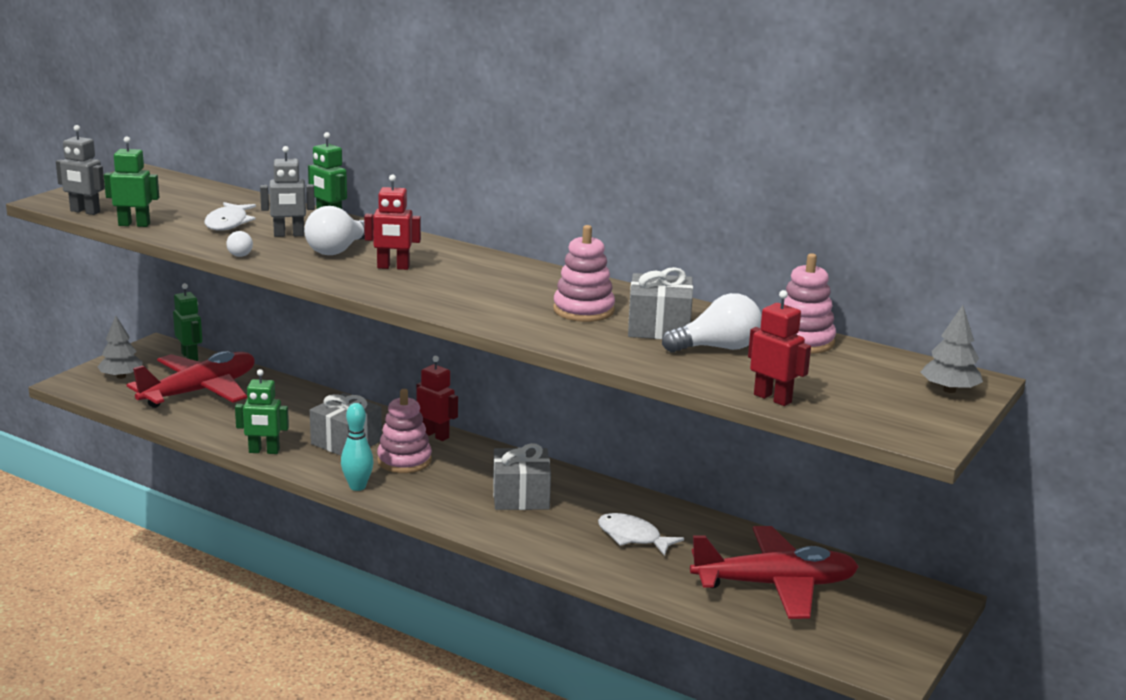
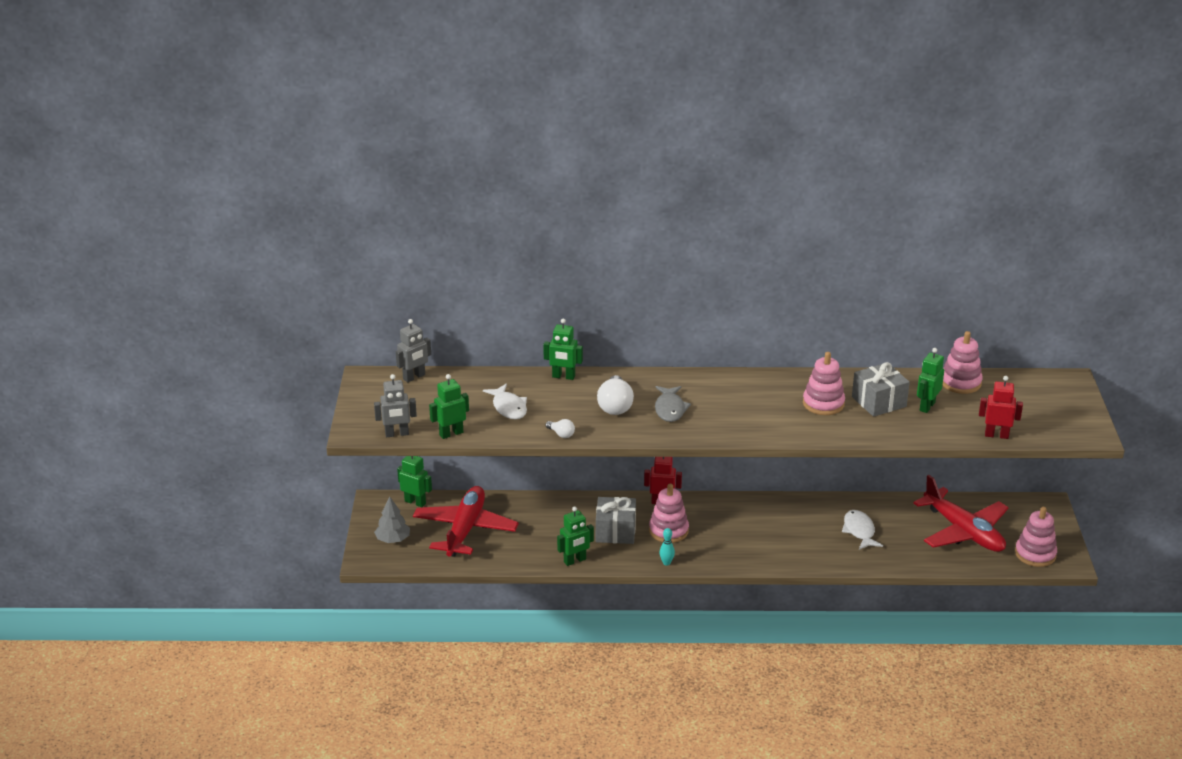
camera: 30 degrees left, 10 degrees up
grey robot [260,146,315,237] -> grey robot moved to [396,319,431,382]
turquoise bowling pin [341,403,373,491] -> turquoise bowling pin [660,528,675,565], size x0.65
red robot [364,174,421,270] -> grey fish [655,386,691,422]
grey gift [493,443,551,510] -> none
white fish [598,513,684,556] -> white fish turned 75 degrees clockwise [842,510,883,550]
white light bulb [662,293,762,353] -> green robot [917,348,944,413]
red plane [690,526,859,619] -> red plane turned 90 degrees clockwise [913,475,1009,552]
grey tree [921,305,983,393] -> none
none -> pink stacking toy [1015,507,1057,567]

